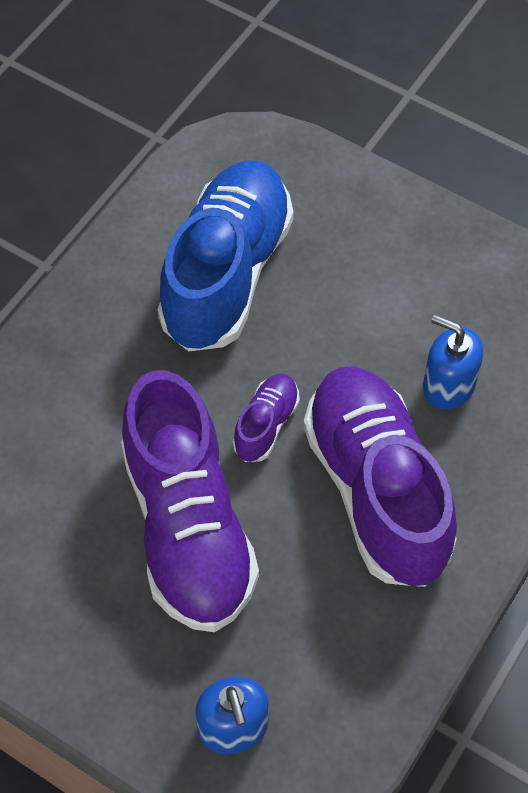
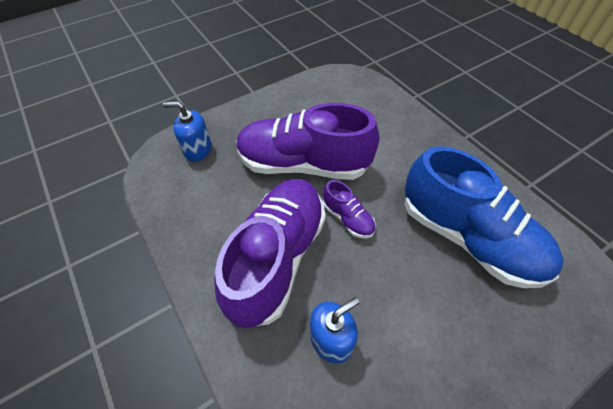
camera: 115 degrees right, 5 degrees down
purple shoe [303,366,457,587] -> purple shoe turned 75 degrees counterclockwise [214,179,326,328]

